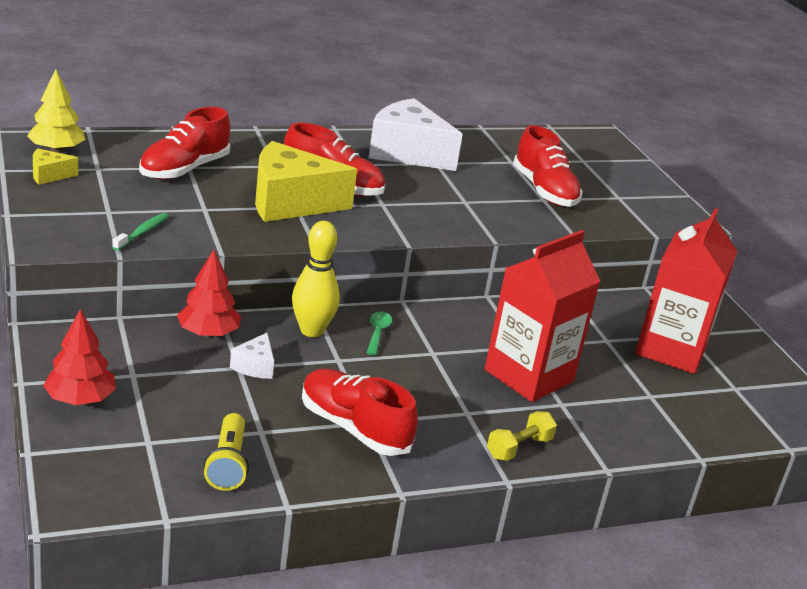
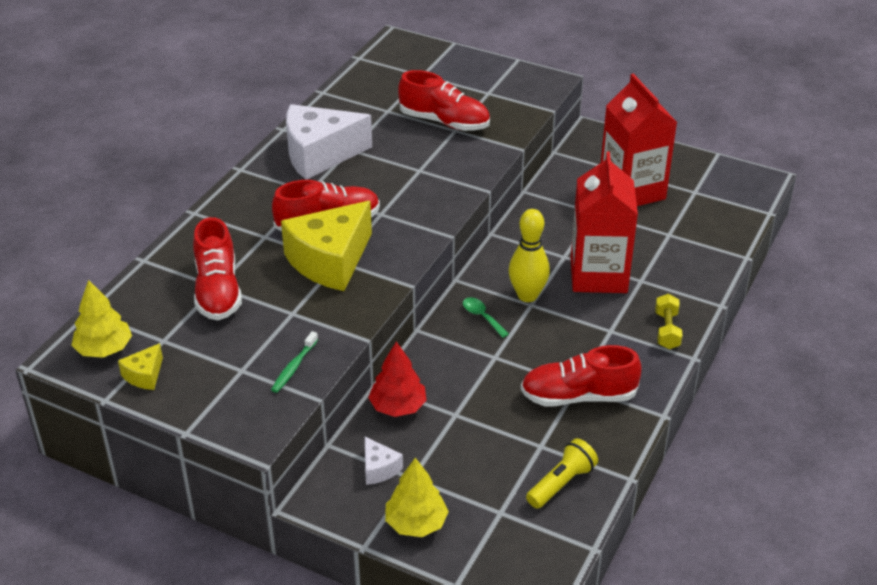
camera: 40 degrees left, 10 degrees up
red tree [43,309,116,405] -> yellow tree [385,458,449,537]
green toothbrush [112,213,169,251] -> green toothbrush turned 135 degrees counterclockwise [271,331,318,393]
yellow flashlight [203,413,249,491] -> yellow flashlight turned 90 degrees counterclockwise [526,438,598,509]
white cheese [230,332,274,379] -> white cheese moved to [365,437,403,485]
yellow bowling pin [292,221,340,337] -> yellow bowling pin moved to [509,209,550,302]

